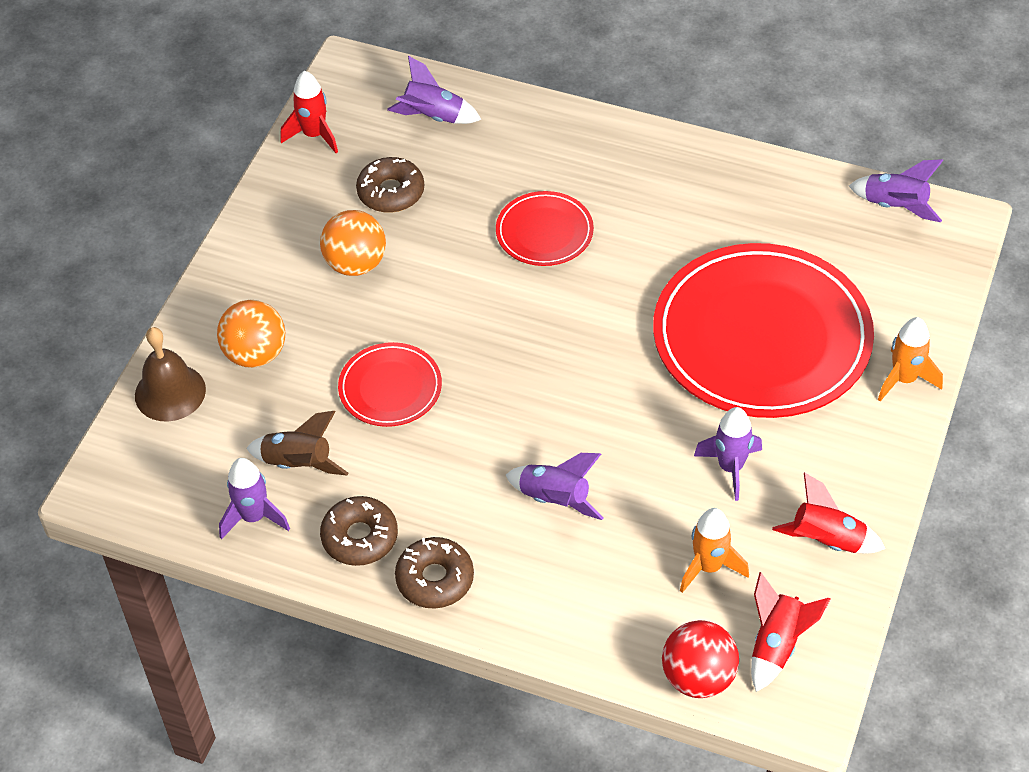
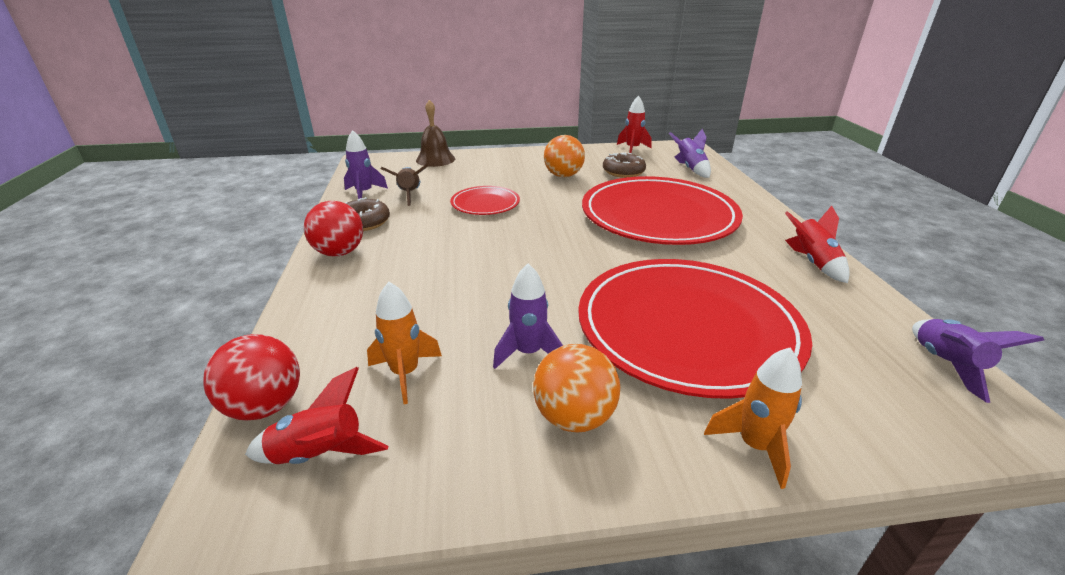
camera: 60 degrees right, 20 degrees down
orange ball [217,300,285,368] -> orange ball moved to [533,344,620,433]
brown donut [395,537,474,608] -> red ball [304,201,363,257]
red plate [496,191,594,266] -> red plate [582,176,743,245], size x2.14
purple rocket [506,453,604,520] -> none
red rocket [772,473,886,553] -> red rocket moved to [785,206,850,283]

